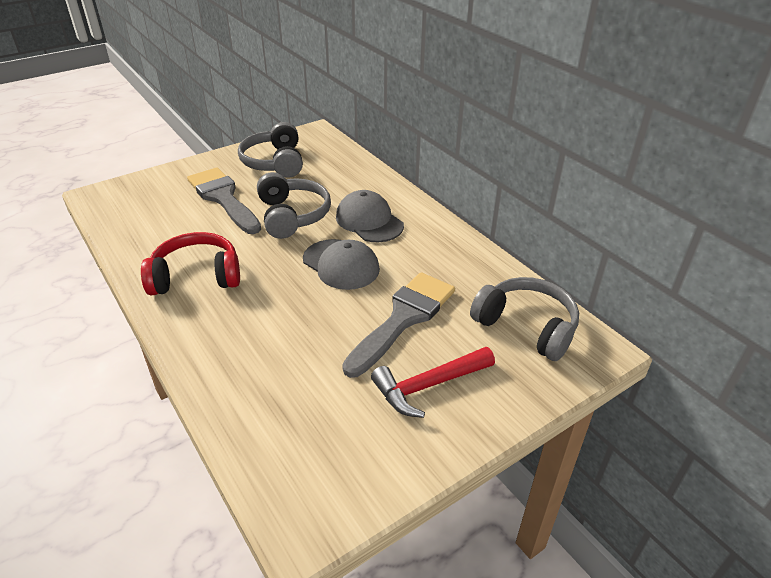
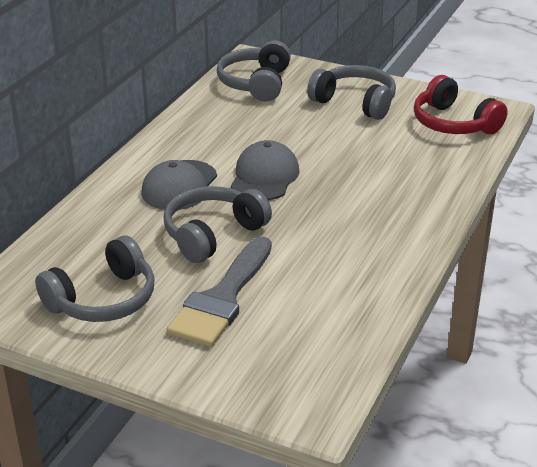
camera: 120 degrees left, 5 degrees down
red headphones [141,232,240,295] -> red headphones moved to [414,75,508,134]
grey brush [342,272,455,378] -> none
red hammer [371,347,495,418] -> grey headphones [307,65,396,120]

